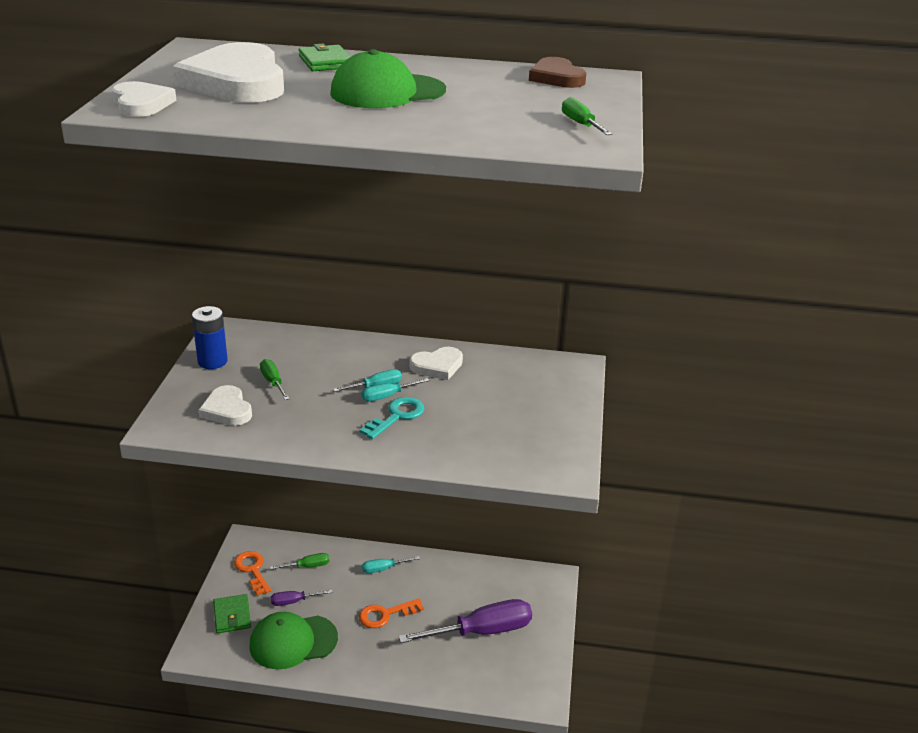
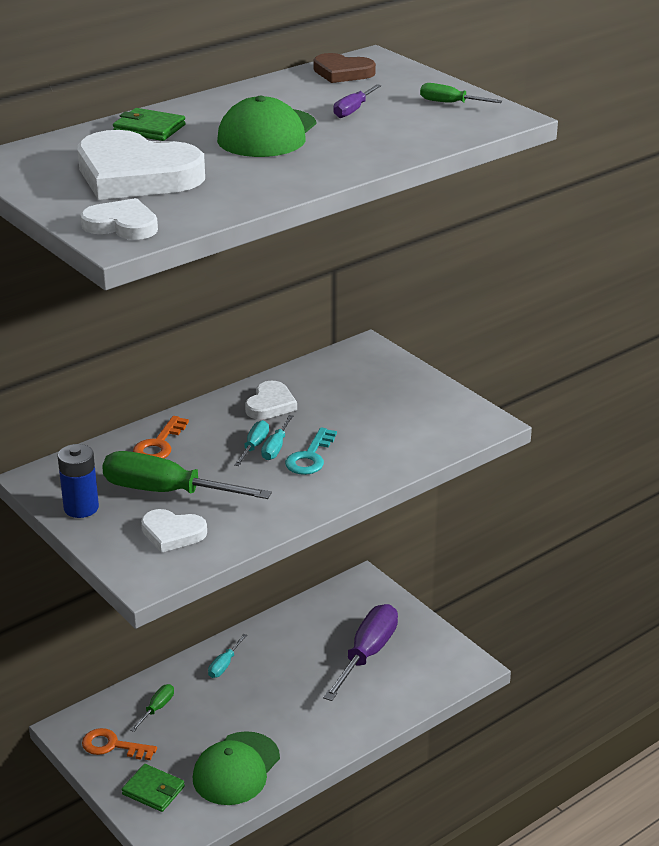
camera: 45 degrees left, 0 degrees up
green screwdriver [260,359,289,400] -> green screwdriver [102,451,272,499], size x2.16
purple screwdriver [271,590,333,606] -> purple screwdriver moved to [333,84,381,118]
orange key [359,598,424,628] -> orange key moved to [133,416,189,458]
turquoise key [360,397,424,439] -> turquoise key turned 150 degrees counterclockwise [285,427,337,475]

